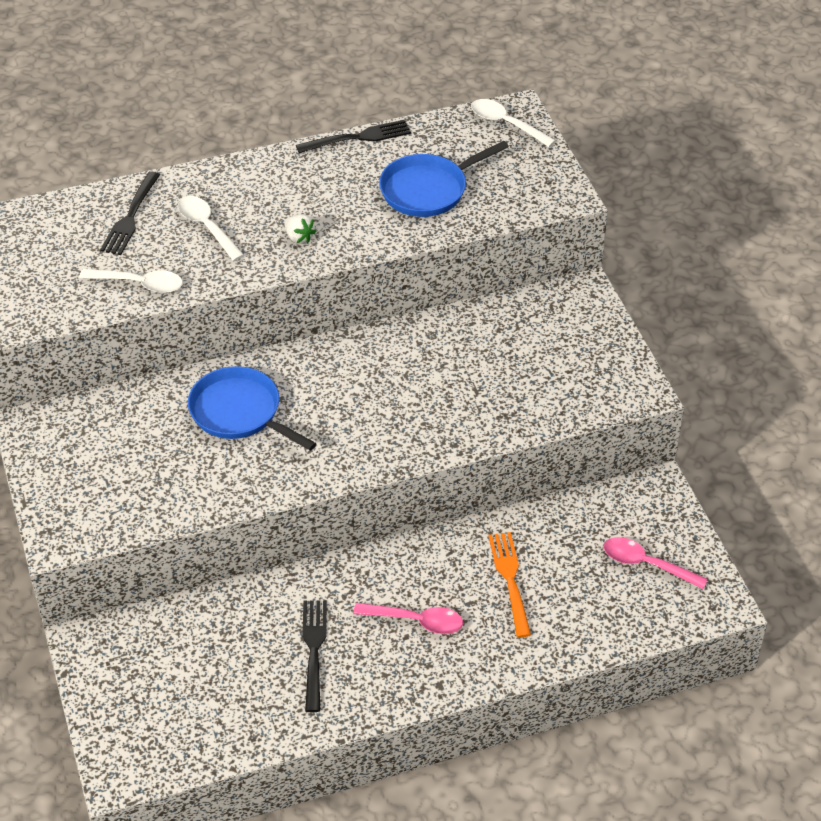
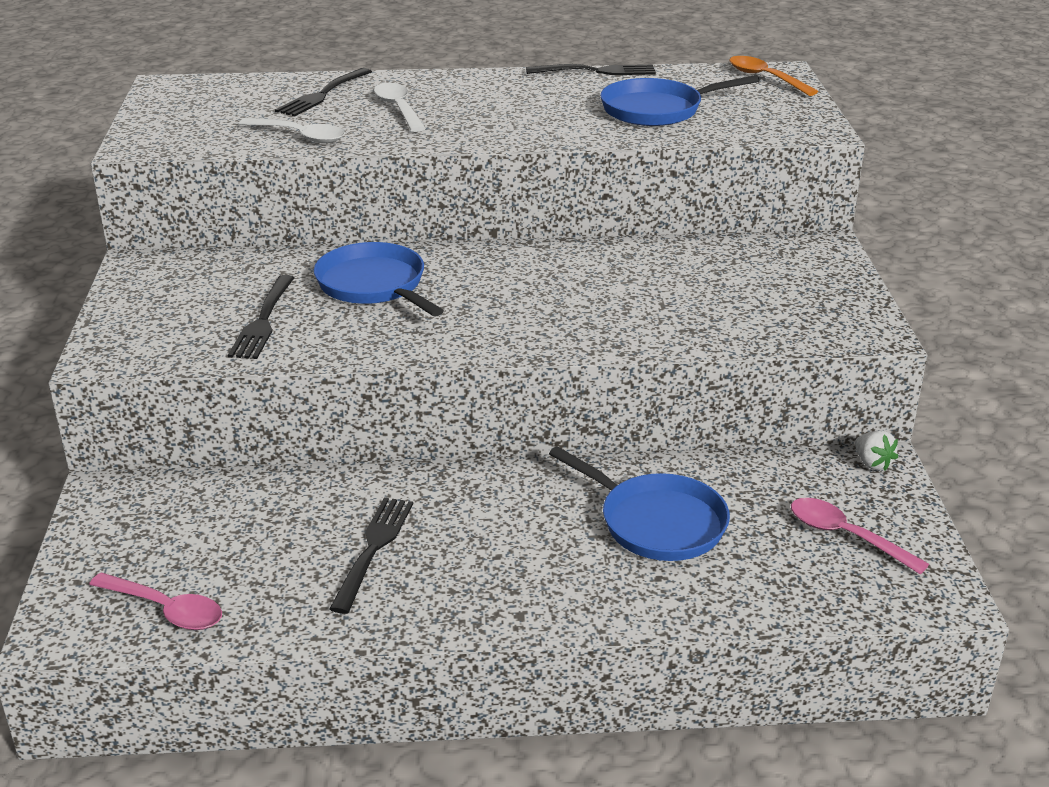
camera: 15 degrees right, 15 degrees down
white strawberry [284,214,316,244] -> white strawberry moved to [855,430,898,471]
pink spoon [353,603,463,634] -> pink spoon moved to [89,572,222,630]
white spoon [471,99,556,147] -> orange spoon [729,56,818,96]
orange fork [488,532,531,638] -> blue pan [549,446,730,561]
none -> black fork [228,275,294,359]

